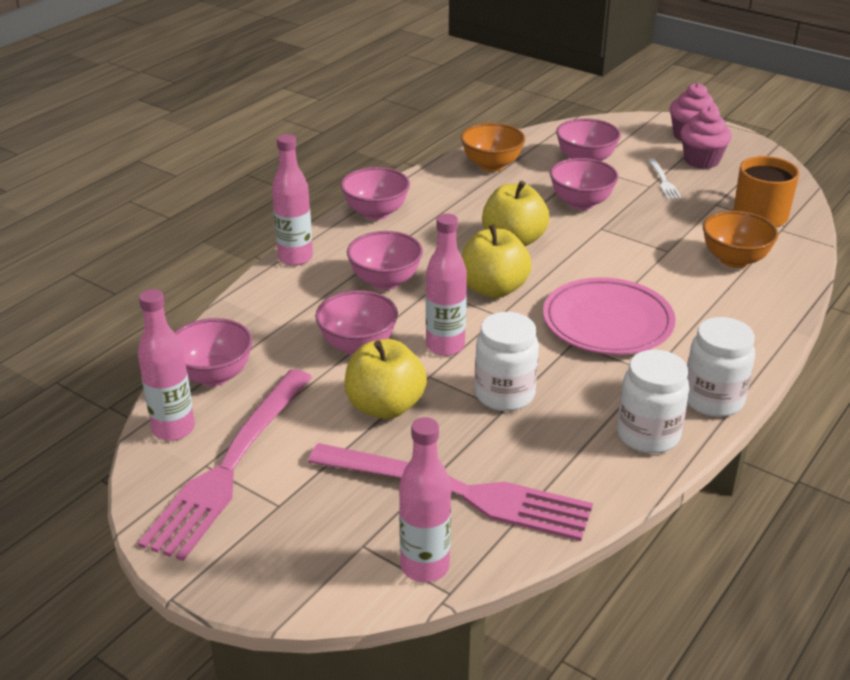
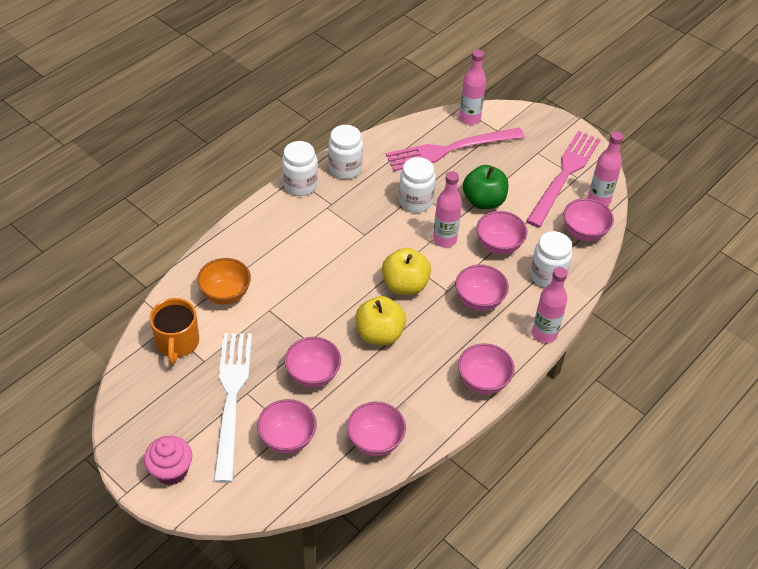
camera: 175 degrees left, 15 degrees up
pink fork [308,443,593,541] -> pink fork turned 45 degrees counterclockwise [386,127,524,171]
yellow apple [345,339,427,419] -> green apple [463,165,509,209]
orange bowl [461,123,525,172] -> pink bowl [347,402,406,456]
pink plate [543,277,676,355] -> none
white fork [648,158,682,200] -> white fork [214,333,252,483], size x2.47
pink cupcake [680,106,732,169] -> none
none -> white jar [530,231,572,288]

